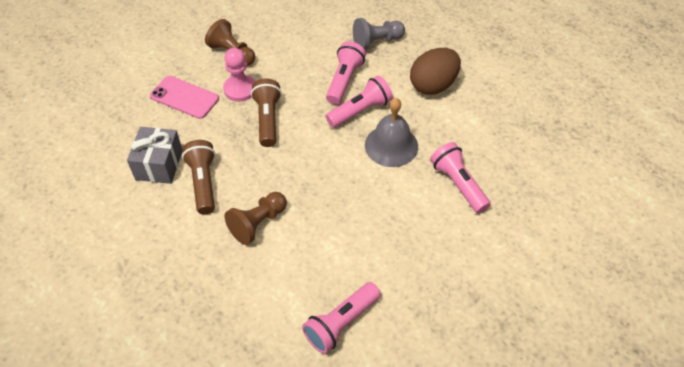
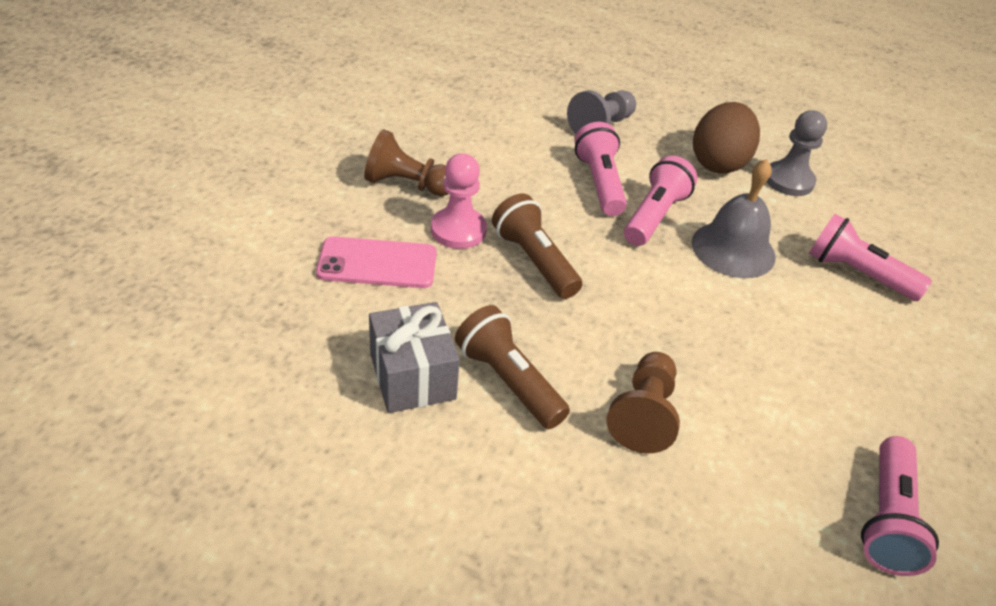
camera: 30 degrees left, 10 degrees down
none -> grey pawn [767,110,827,196]

